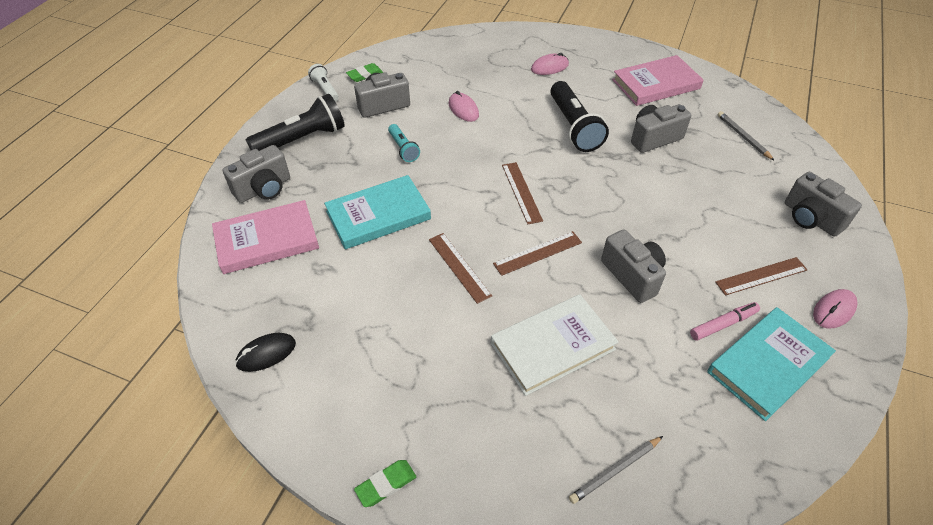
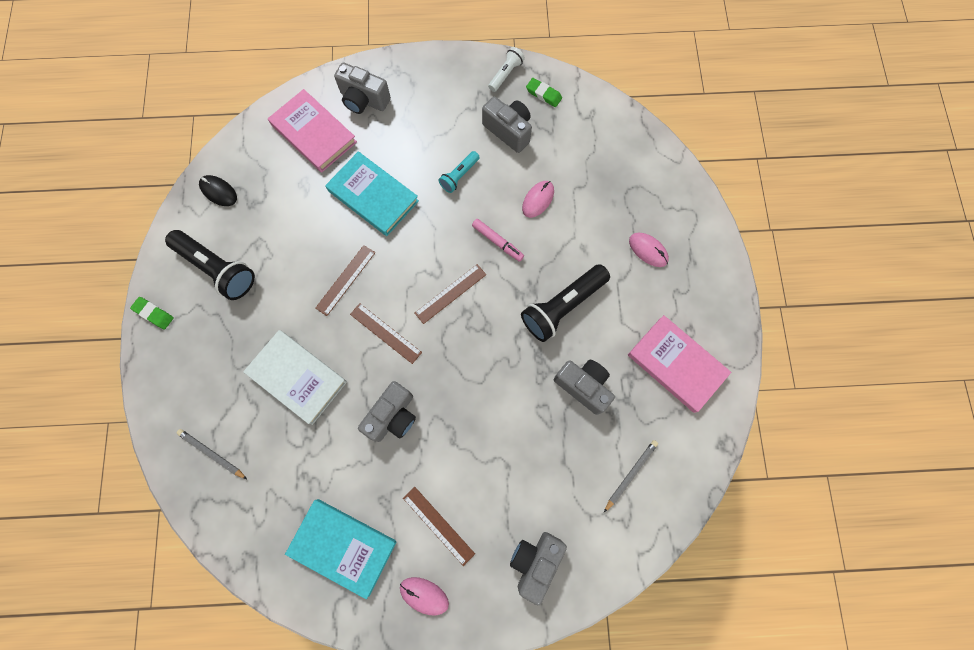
camera: 65 degrees right, 25 degrees up
black flashlight [246,94,345,151] -> black flashlight moved to [165,230,255,300]
pink marker [690,302,760,340] -> pink marker moved to [472,219,524,262]

